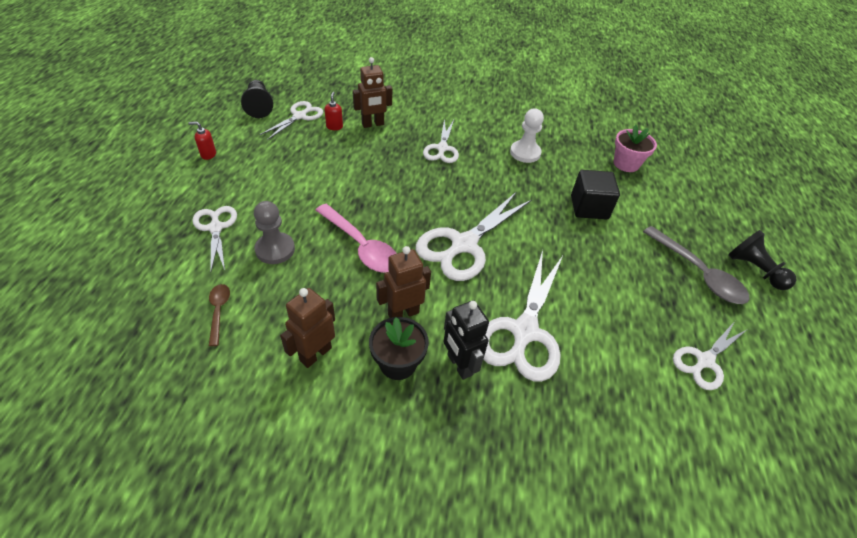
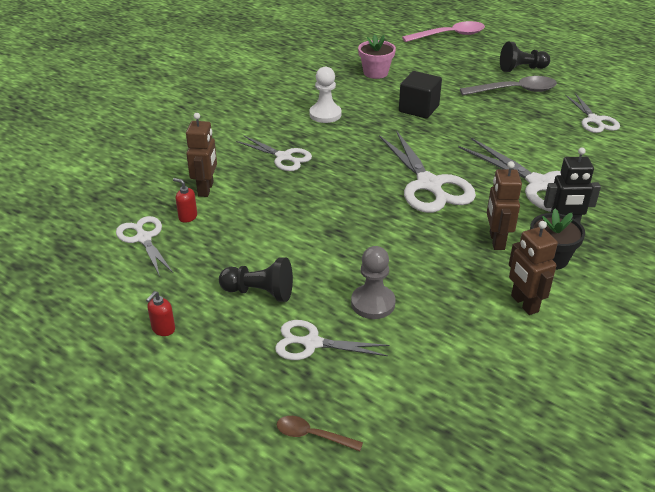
camera: 60 degrees left, 10 degrees down
brown spoon [209,284,230,346] -> brown spoon moved to [277,416,363,451]
black pawn [241,80,273,118] -> black pawn moved to [219,257,293,302]
pink spoon [315,204,397,273] -> pink spoon moved to [402,21,485,42]

